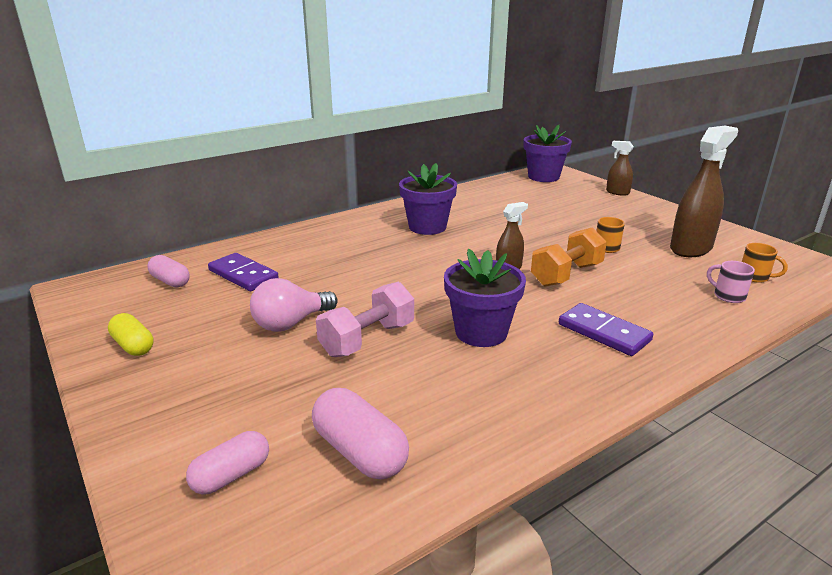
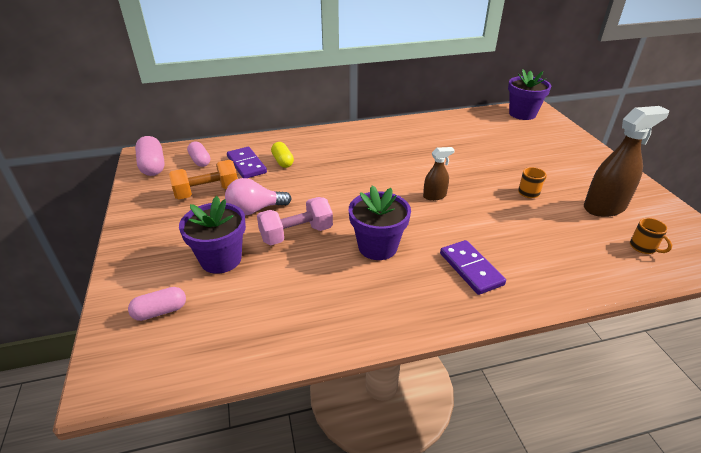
camera: 20 degrees right, 10 degrees up
yellow capsule [108,313,154,356] -> yellow capsule moved to [271,142,294,168]
pink capsule [312,388,409,479] -> pink capsule moved to [135,136,165,176]
purple flower pot [399,163,457,235] -> purple flower pot moved to [179,196,246,274]
orange dumbbell [531,227,607,286] -> orange dumbbell moved to [169,160,238,199]
brown spray bottle [606,141,634,196] -> none
pink mug [707,261,755,303] -> none

